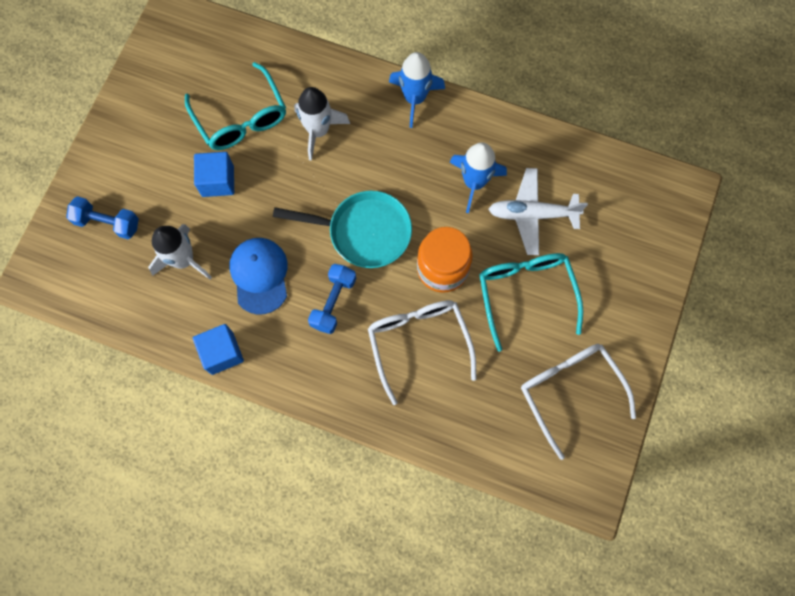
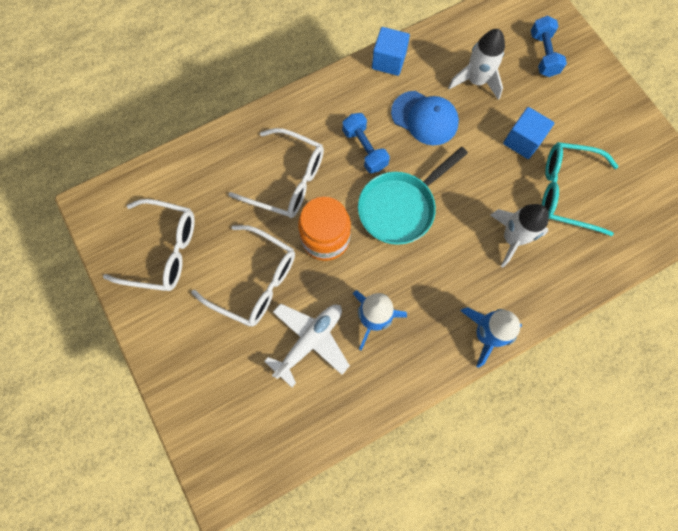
camera: 130 degrees right, 0 degrees up
blue dumbbell [66,196,139,239] -> blue dumbbell turned 60 degrees counterclockwise [531,15,567,77]
turquoise glasses [479,253,583,352] -> white glasses [191,225,295,326]

